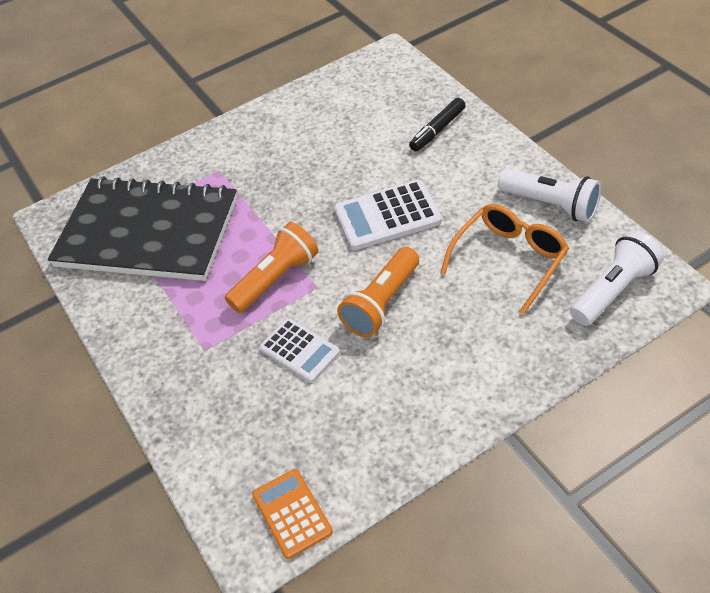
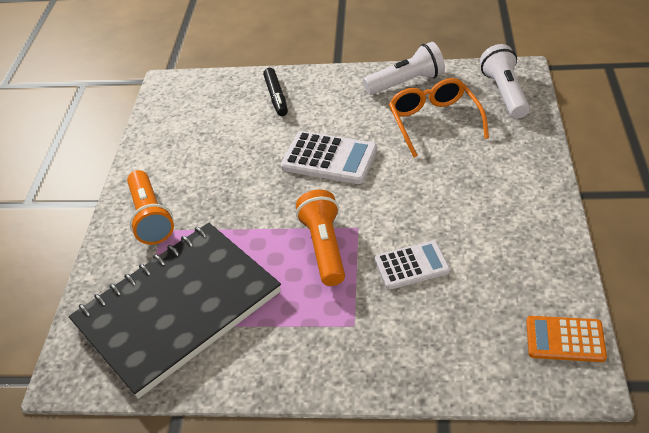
camera: 55 degrees left, 5 degrees down
white calculator [334,180,442,250] -> white calculator turned 90 degrees counterclockwise [281,131,377,184]
orange flashlight [337,247,419,337] -> orange flashlight moved to [127,170,174,245]

